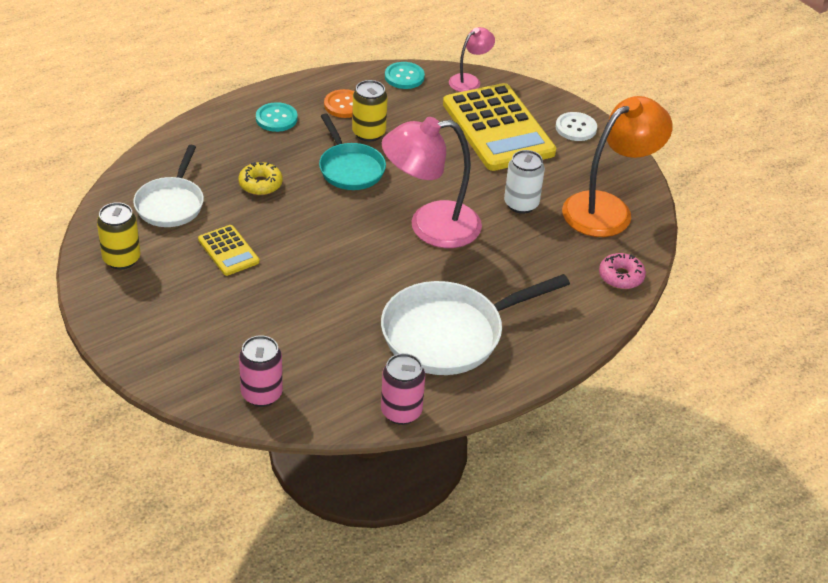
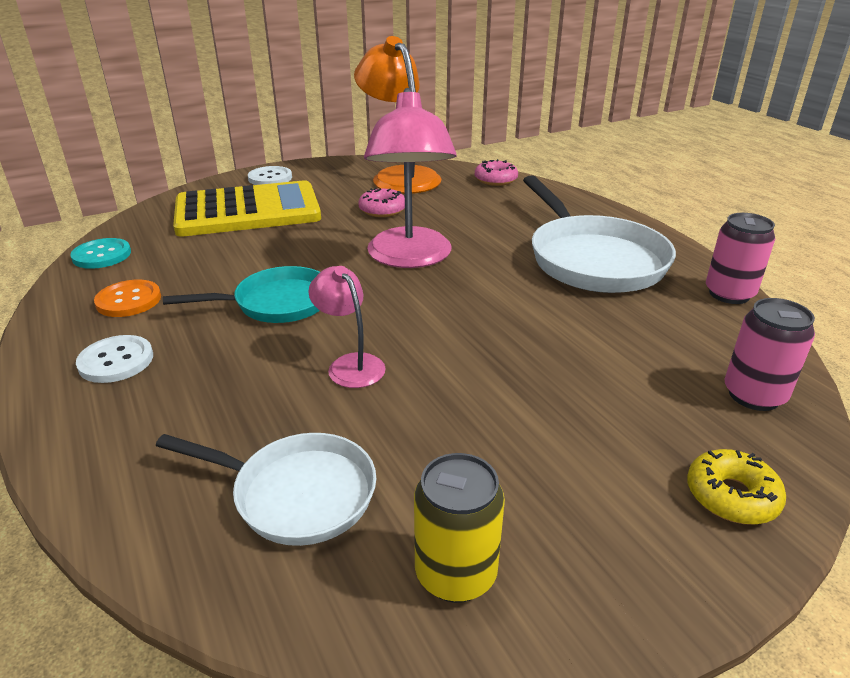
camera: 80 degrees left, 10 degrees down
yellow calculator [198,225,260,276] -> none
yellow donut [238,162,283,195] -> yellow donut moved to [687,449,786,525]
turquoise button [256,102,298,132] -> white button [76,335,153,383]
yellow can [352,80,388,141] -> none
pink lamp [449,27,495,92] -> pink lamp moved to [309,266,386,388]
white can [504,150,545,214] -> pink donut [358,188,405,217]

